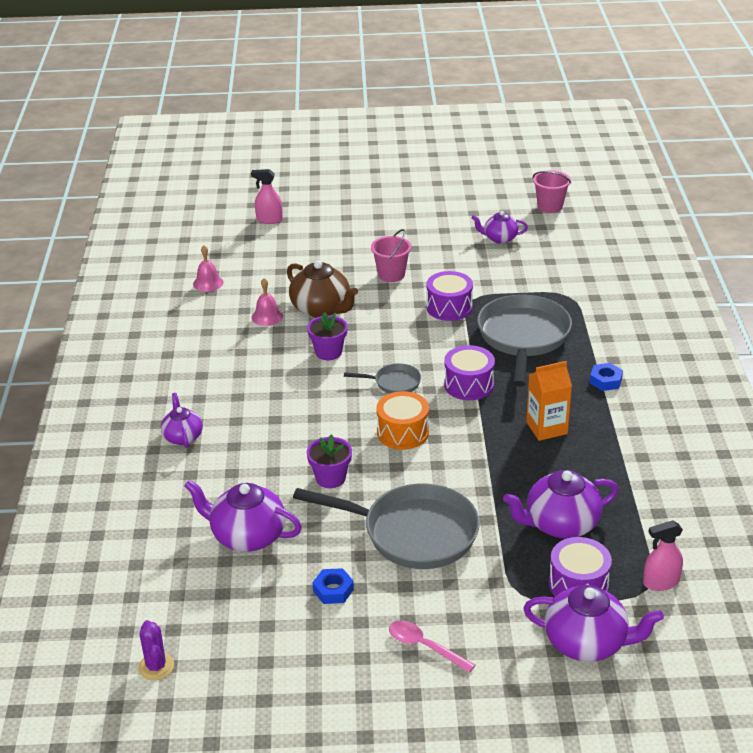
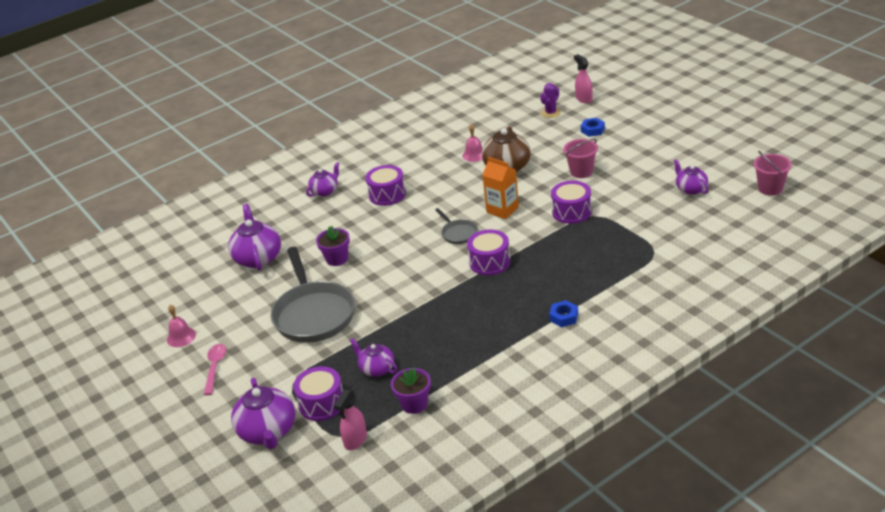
camera: 60 degrees right, 0 degrees up
purple cactus [138,620,174,680] -> purple cactus moved to [540,83,561,118]
pink bell [193,245,224,292] -> pink bell moved to [167,305,196,347]
purple flower pot [307,312,348,360] -> purple flower pot moved to [391,368,431,414]
blue nut [312,568,354,604] -> blue nut moved to [581,118,605,137]
orange drum [376,391,429,450] -> none
grey pan [477,295,572,387] -> none
purple teapot [503,470,618,538] -> purple teapot [350,338,397,377], size x0.60
orange carton [526,361,572,441] -> orange carton moved to [482,157,519,219]
pink spray bottle [643,520,683,591] -> pink spray bottle turned 105 degrees counterclockwise [334,389,367,450]
none -> purple drum [365,165,406,206]

